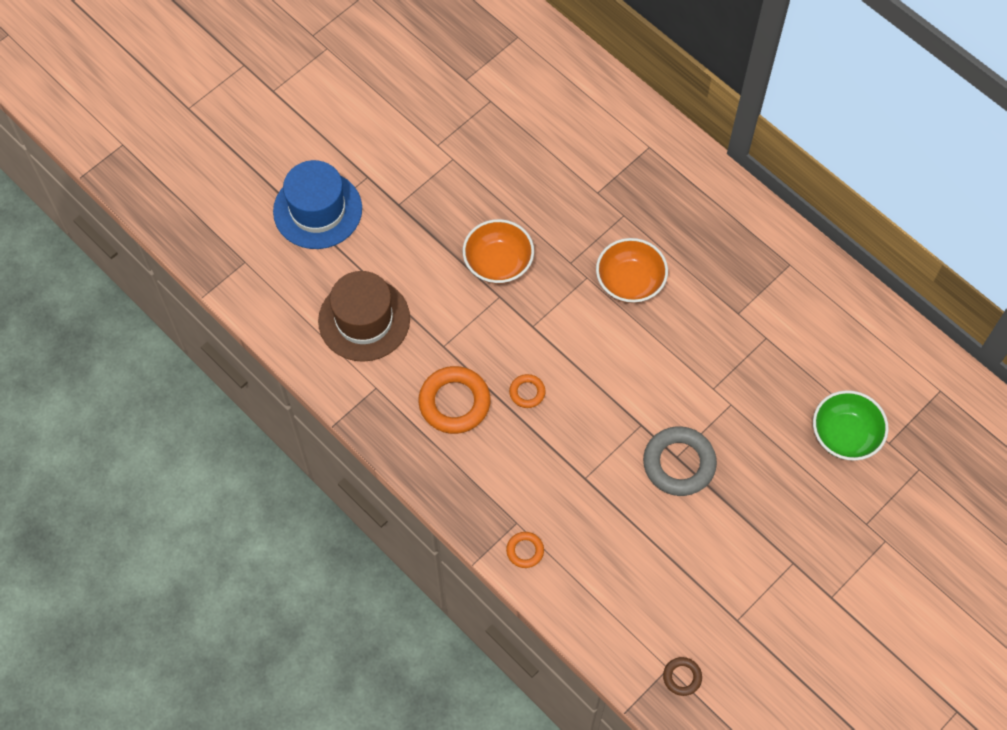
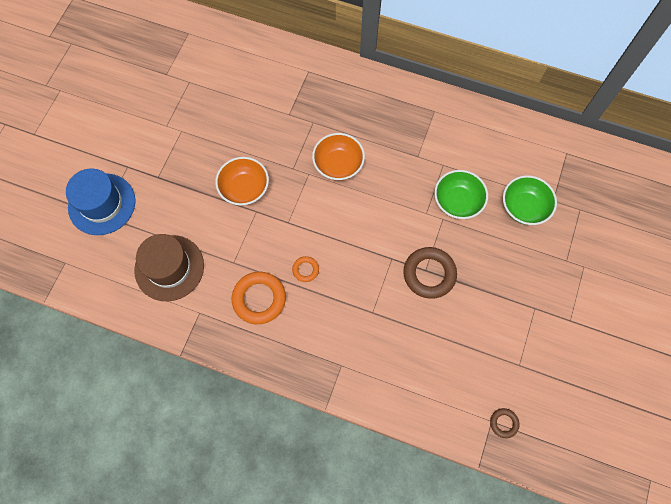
camera: 25 degrees left, 5 degrees up
orange ring [506,532,544,568] -> none
grey ring [643,426,717,496] -> brown ring [403,247,457,299]
none -> green bowl [434,170,488,219]

